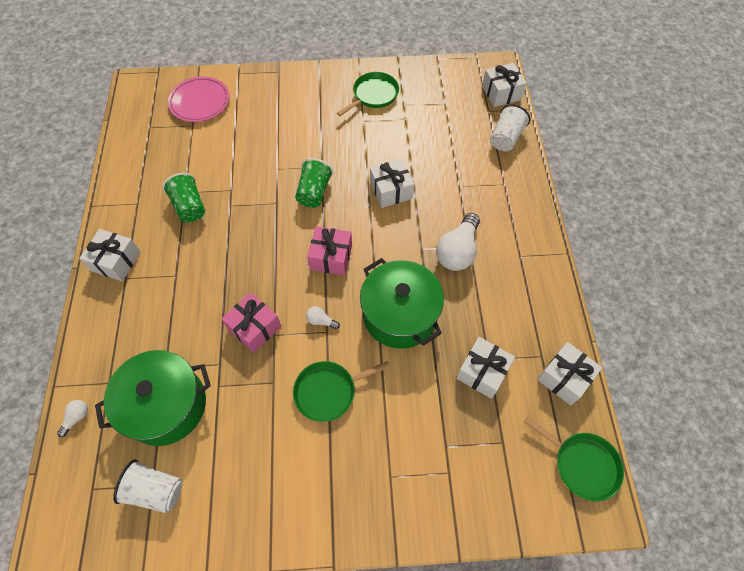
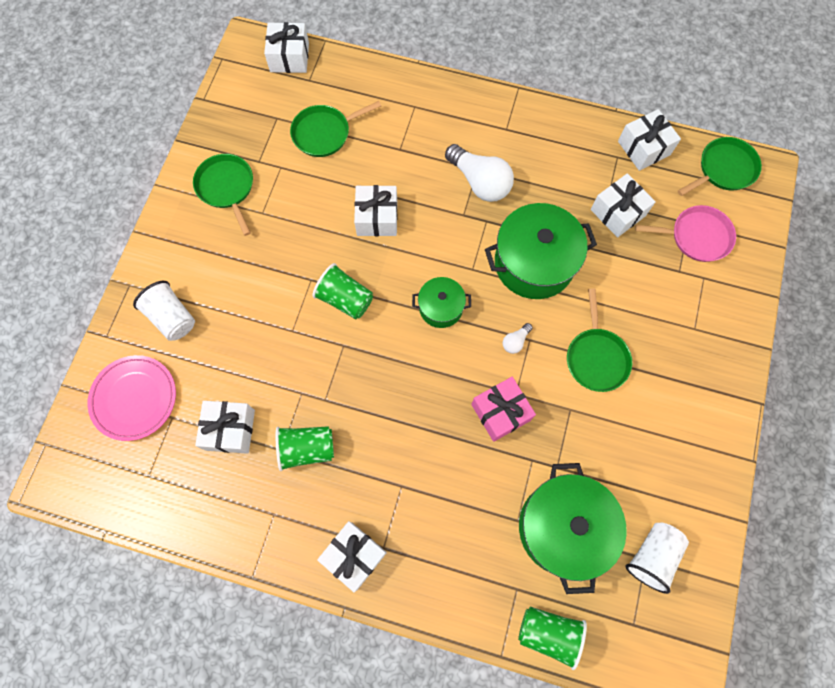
camera: 70 degrees left, 10 degrees up
white light bulb [57,400,88,437] -> green cup [518,607,587,670]
pink gift [307,226,352,275] -> green pot [412,277,471,328]
white cup [490,104,530,151] -> white cup moved to [133,281,195,341]
none -> white gift [195,401,255,454]
none -> green pan [290,101,381,157]
none -> pink pan [635,205,736,262]

